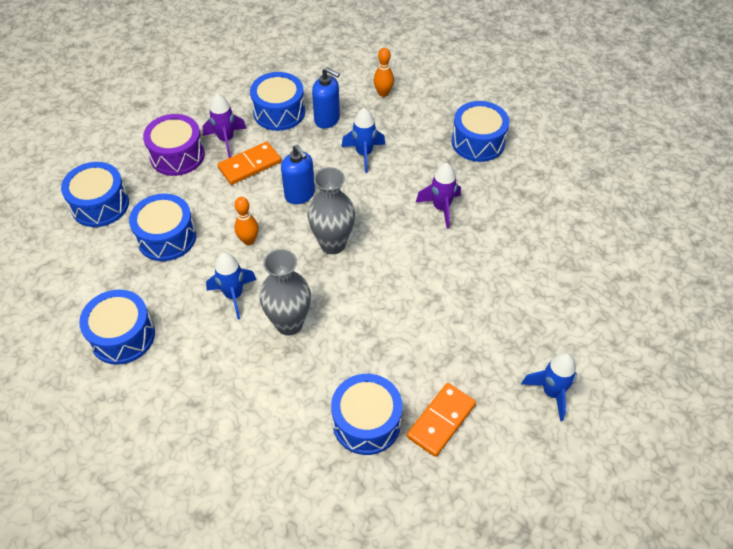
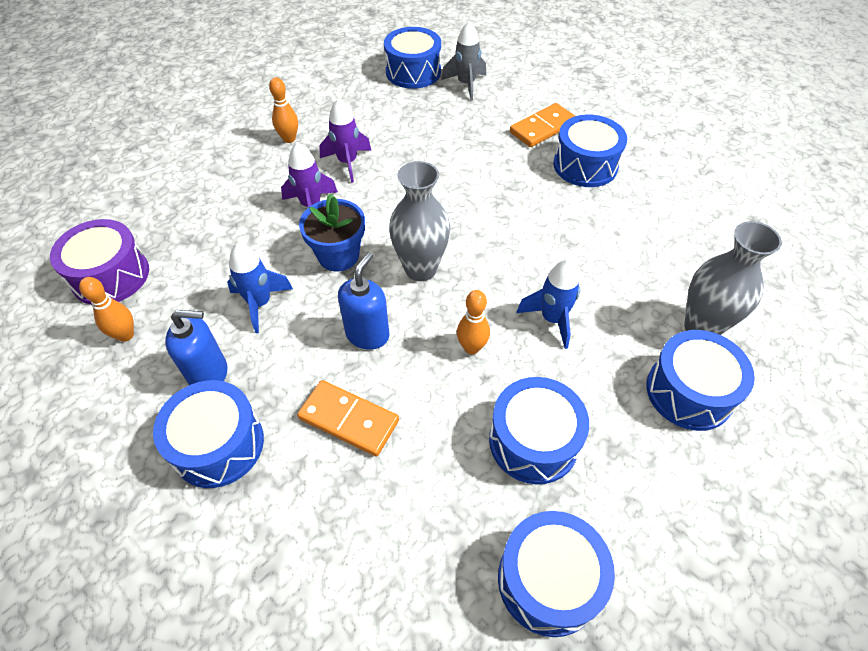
camera: 120 degrees left, 0 degrees up
purple drum [143,114,205,176] -> purple drum moved to [50,219,149,305]
purple rocket [202,93,247,158] -> purple rocket moved to [319,98,371,183]
grey vase [260,249,311,336] -> grey vase moved to [684,221,782,335]
blue soap dispenser [312,67,340,129] -> blue soap dispenser turned 90 degrees clockwise [165,310,227,385]
orange domino [407,383,476,457] -> orange domino turned 45 degrees counterclockwise [510,103,575,147]
blue drum [452,101,509,162] -> blue drum moved to [384,27,441,89]
blue rocket [521,353,577,421] -> grey rocket [441,21,486,100]
none -> orange bowling pin [269,77,298,143]
none -> blue flower pot [299,193,365,272]

